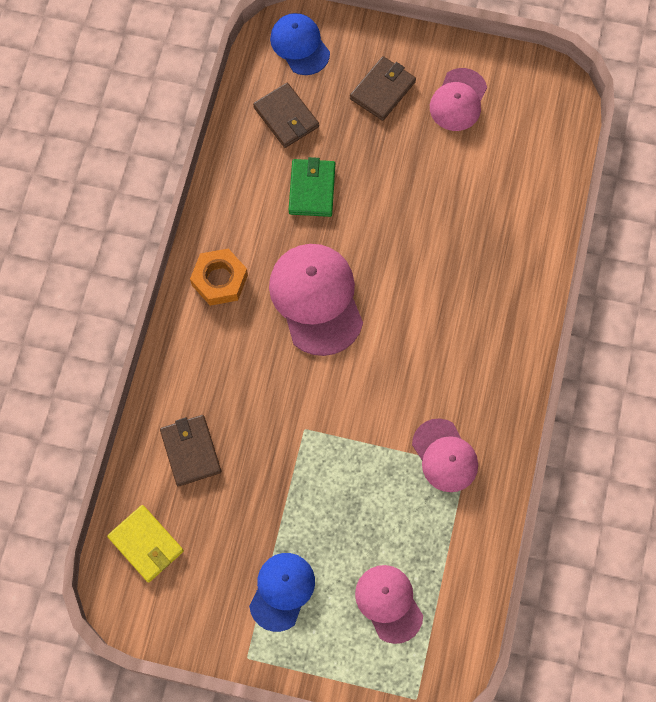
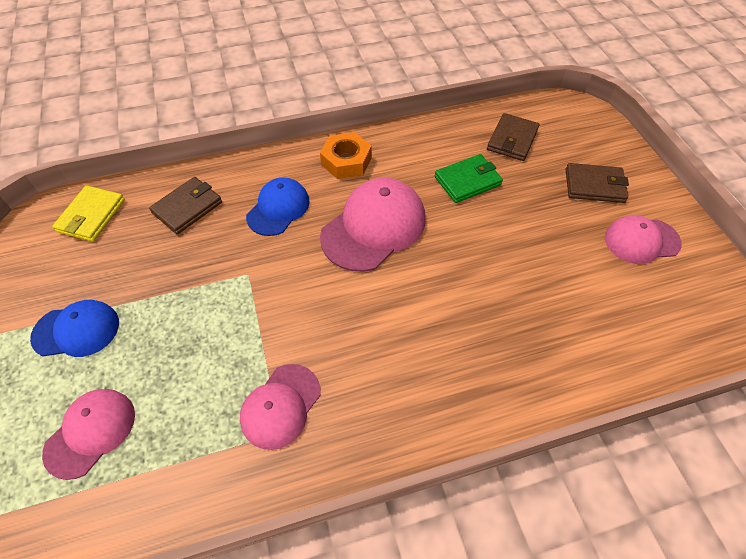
camera: 60 degrees right, 15 degrees down
blue cap [270,13,330,75] -> blue cap moved to [246,177,310,236]

